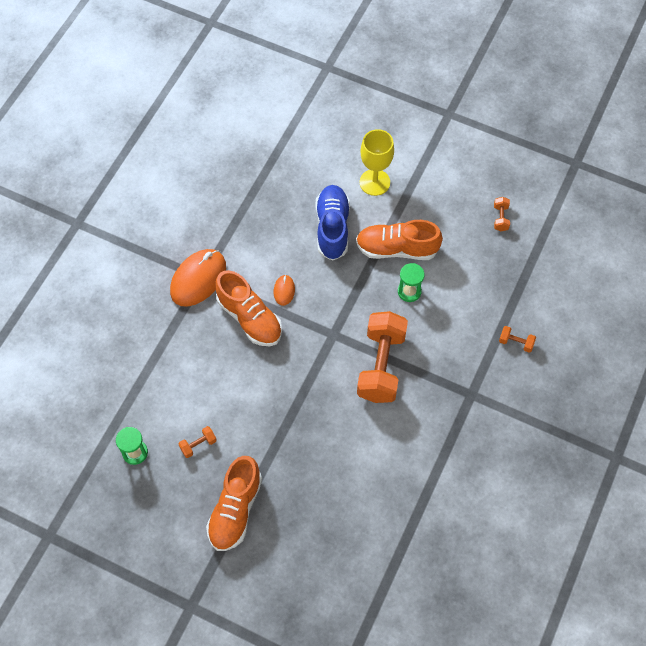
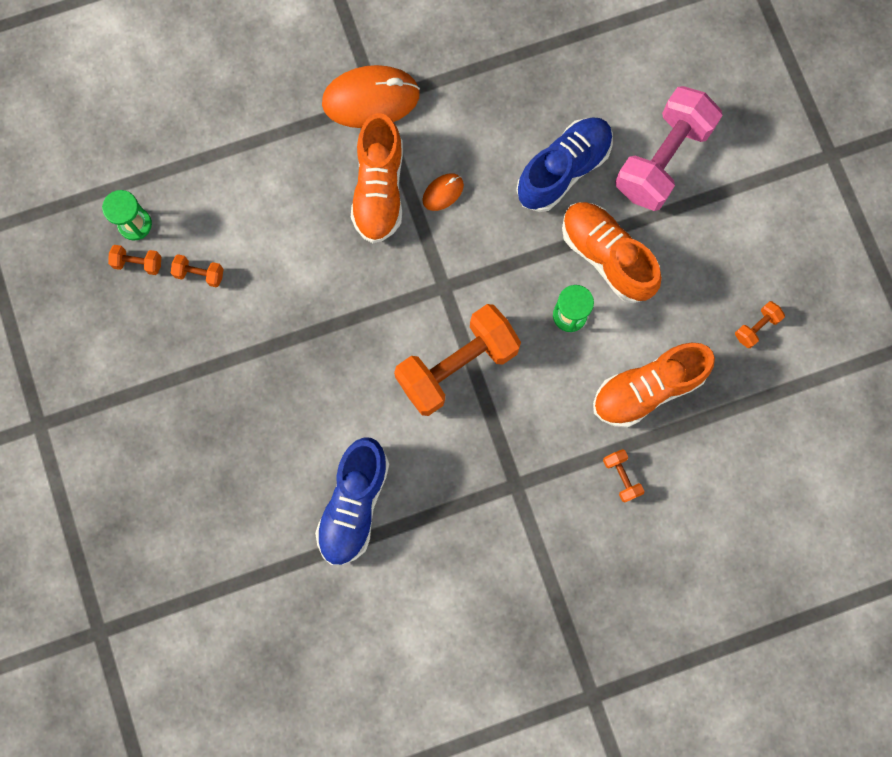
camera: 45 degrees right, 15 degrees up
orange shoe [206,456,262,551] -> orange shoe moved to [593,343,715,428]
yellow goblet [360,129,394,196] -> pink dumbbell [615,86,723,211]
none -> orange dumbbell [108,245,161,275]
none -> blue shoe [315,437,389,565]

